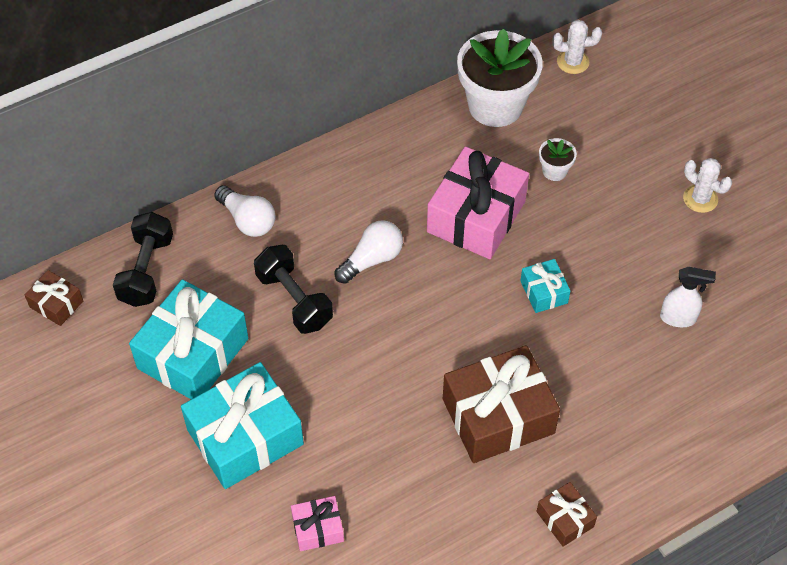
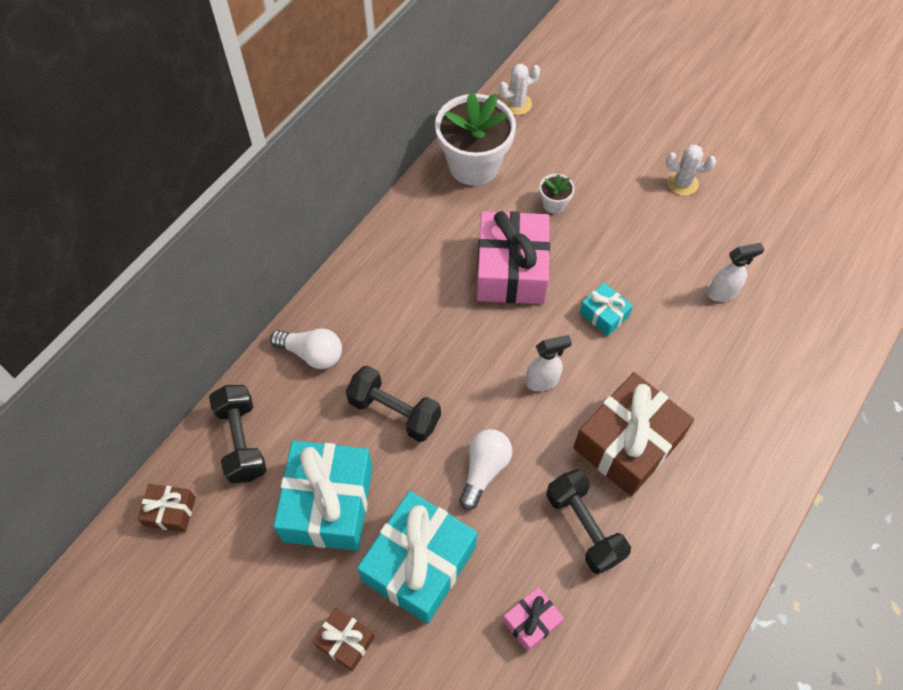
camera: 25 degrees left, 5 degrees up
white light bulb [335,220,403,284] -> white light bulb moved to [459,429,512,510]
brown gift [536,482,597,547] -> brown gift moved to [312,607,375,671]
none -> white spray bottle [526,335,572,391]
none -> black dumbbell [546,469,631,574]

